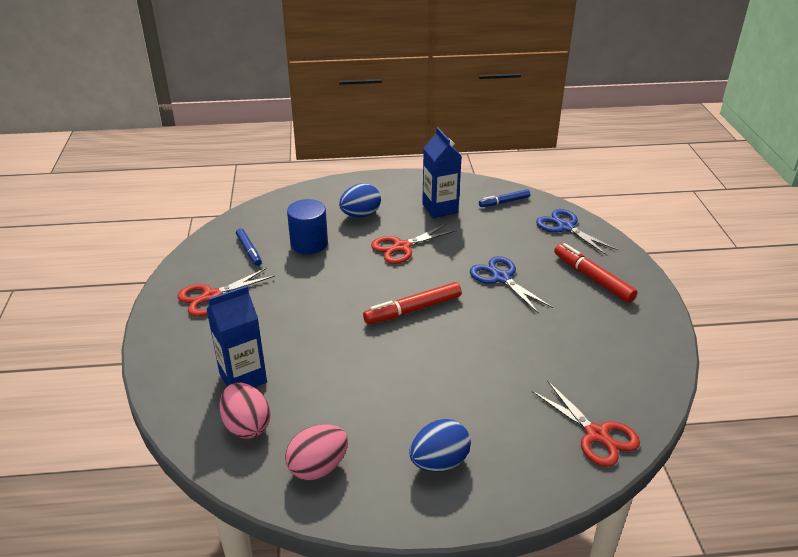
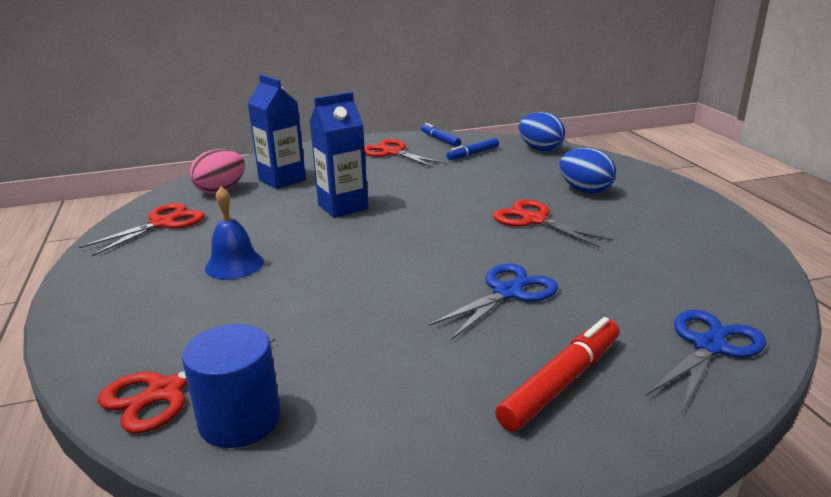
camera: 80 degrees right, 10 degrees down
pink egg [285,424,348,480] -> red scissors [79,203,205,256]
blue cylinder [287,199,328,254] -> blue cylinder moved to [182,324,281,448]
red marker [363,282,462,324] -> none
blue egg [409,419,471,472] -> blue egg moved to [519,112,565,151]
blue carton [422,127,462,218] -> blue carton moved to [309,92,368,218]
blue marker [479,189,530,207] -> blue marker moved to [421,123,461,147]
none -> blue bell [205,186,264,280]

